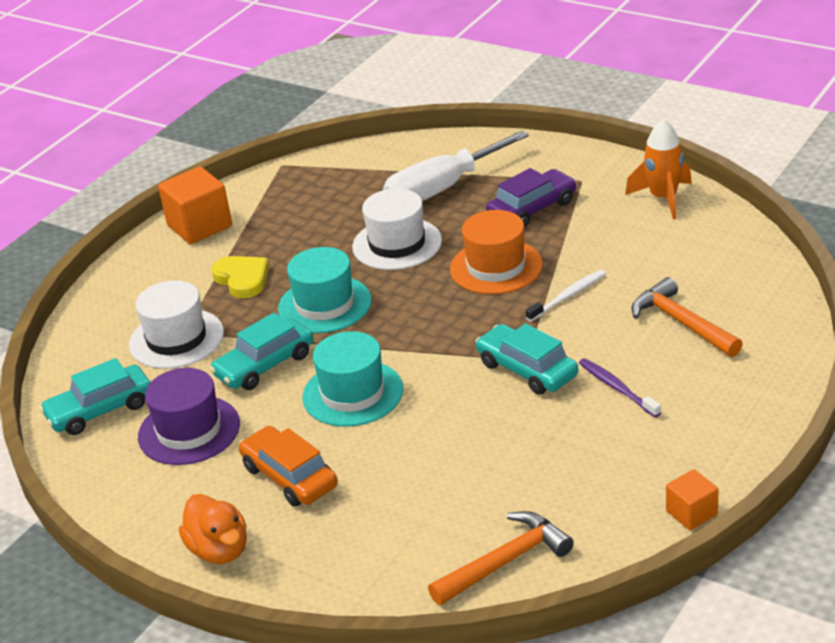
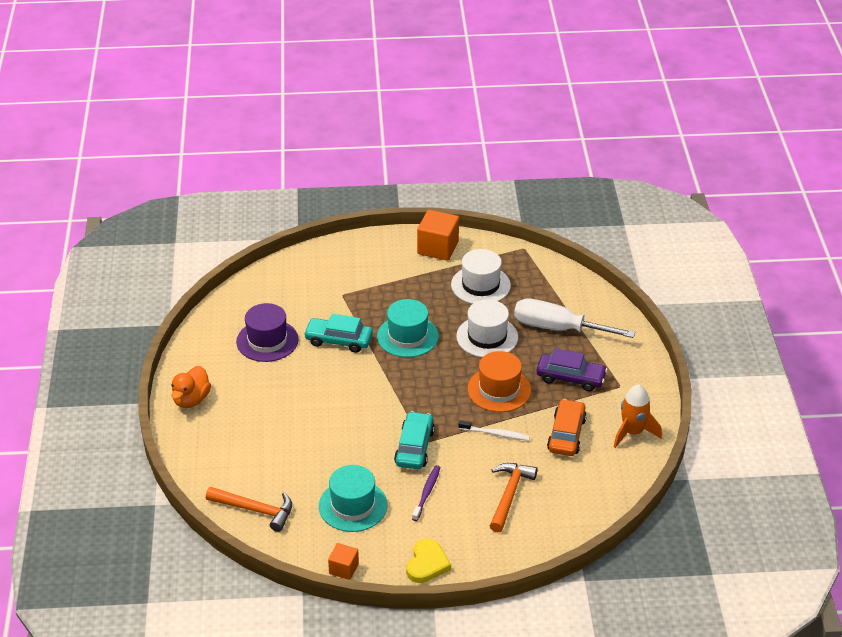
camera: 50 degrees right, 5 degrees up
turquoise car [39,358,151,435] -> none
white hat [129,280,224,369] -> white hat moved to [451,249,511,304]
yellow heart [212,256,269,299] -> yellow heart moved to [406,538,451,583]
orange car [239,426,338,507] -> orange car moved to [547,399,587,456]
turquoise hat [302,331,403,427] -> turquoise hat moved to [319,465,388,532]

